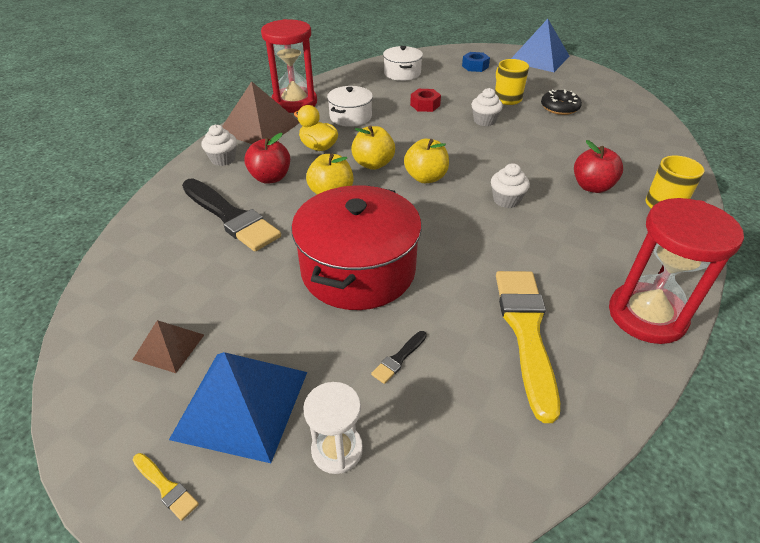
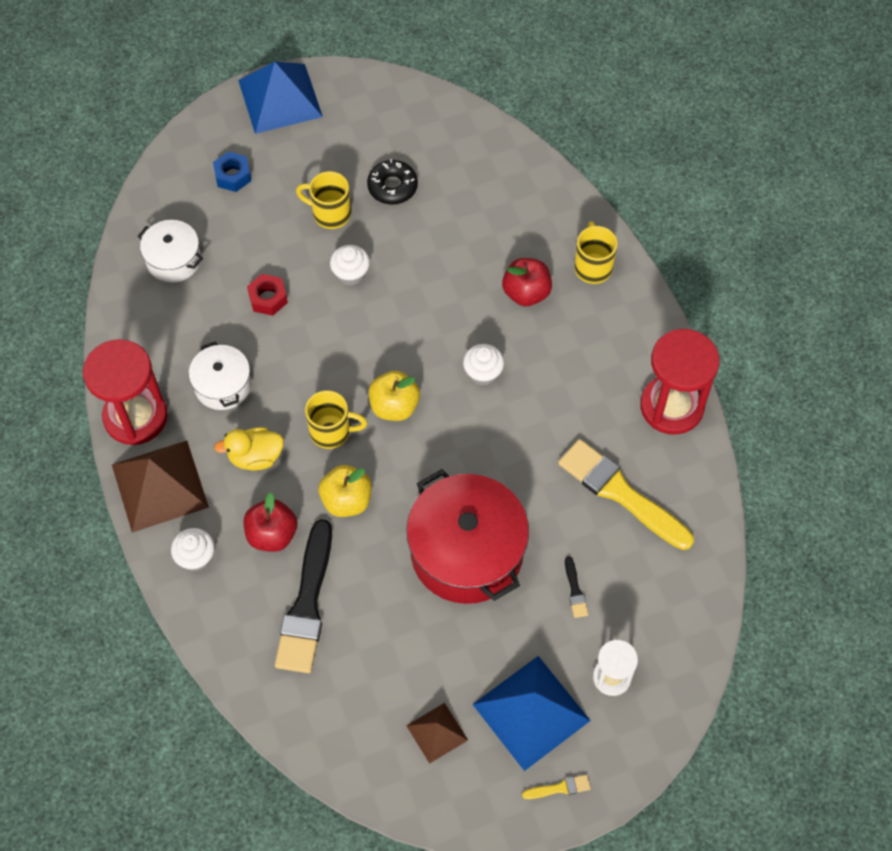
camera: 50 degrees left, 20 degrees up
black brush [182,179,281,251] -> black brush turned 105 degrees clockwise [275,519,332,673]
yellow apple [351,125,395,170] -> yellow mug [305,390,368,449]

